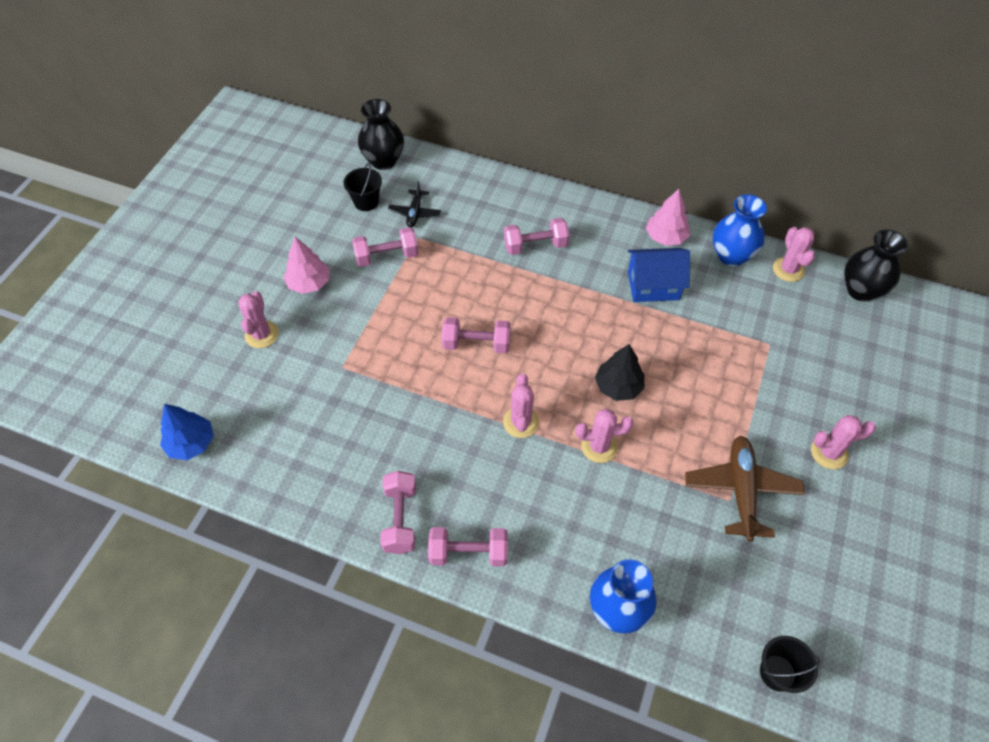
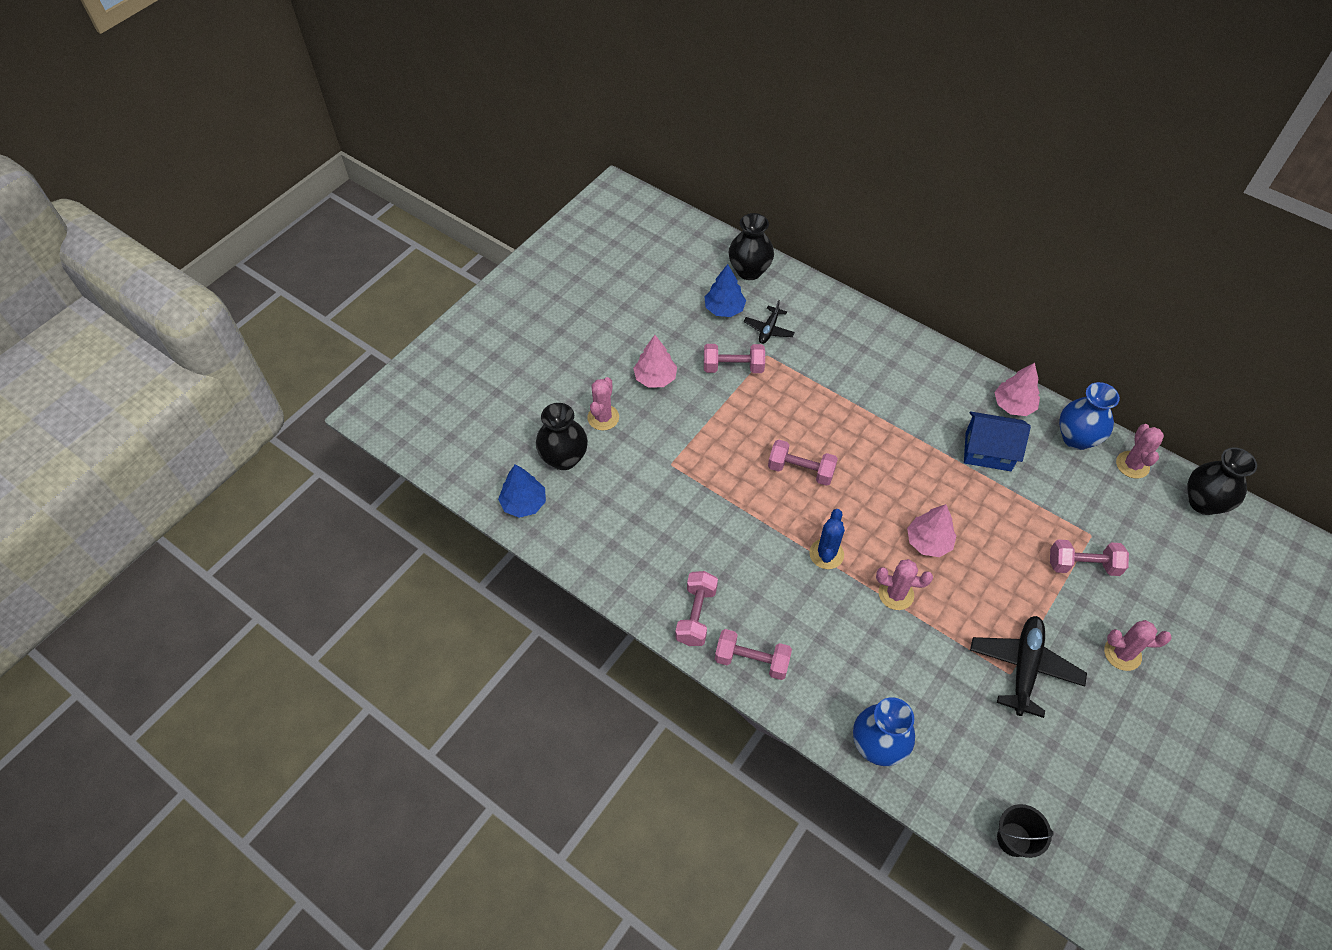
camera: 15 degrees right, 0 degrees up
black bucket [343,162,382,211] -> blue tree [705,264,746,317]
pink cactus [503,374,539,438] -> blue cactus [809,509,845,569]
pink dumbbell [504,218,569,255] -> pink dumbbell moved to [1050,540,1129,576]
black tree [595,344,645,401] -> pink tree [907,504,957,557]
brown plane [685,436,805,542] -> black plane [970,616,1087,718]
none -> black vase [536,403,588,470]

